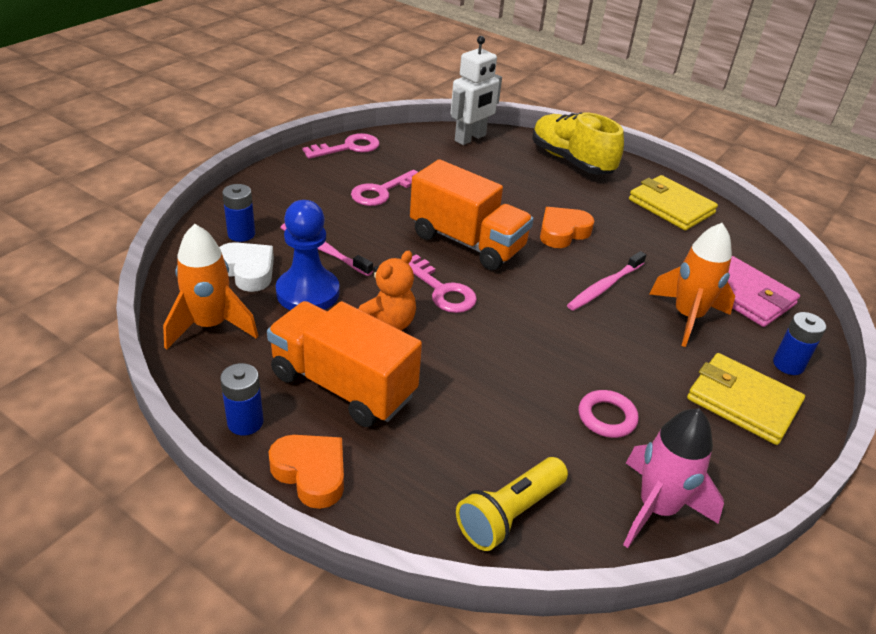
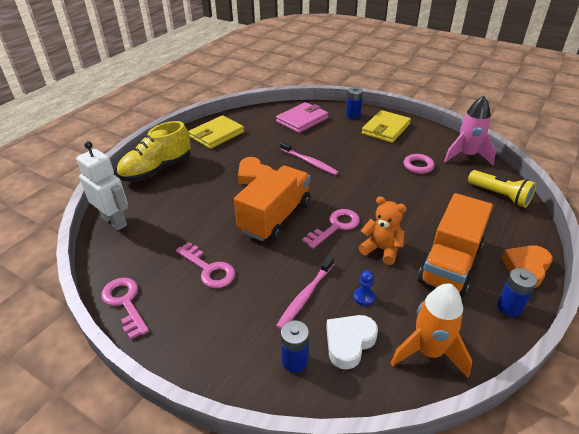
camera: 90 degrees left, 0 degrees up
blue pawn [276,200,340,310] -> blue pawn [354,270,375,306], size x0.43
orange rocket [649,223,735,347] -> none

